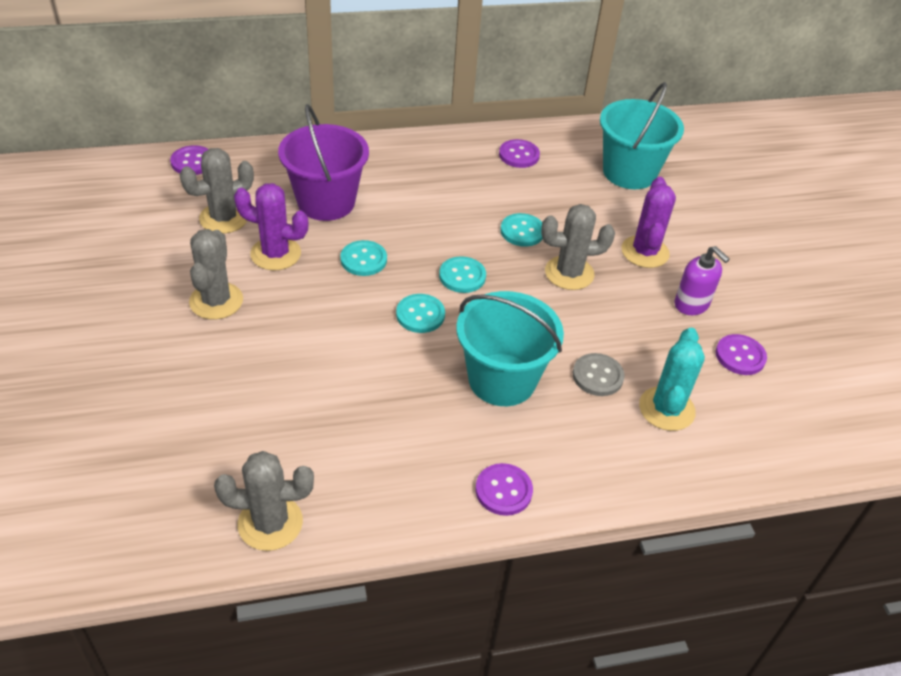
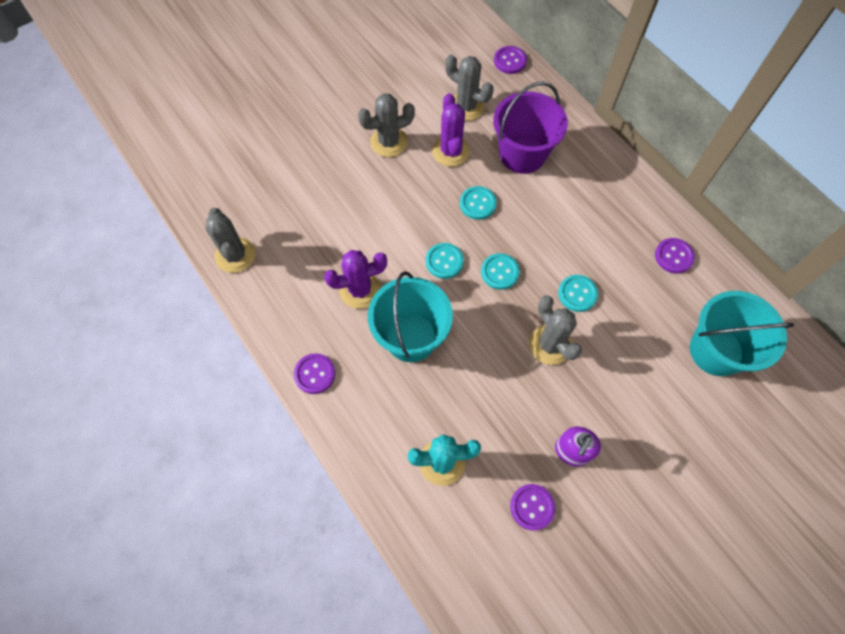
camera: 70 degrees right, 20 degrees up
grey button [573,353,625,396] -> none
purple cactus [621,177,676,268] -> purple cactus moved to [324,250,387,309]

